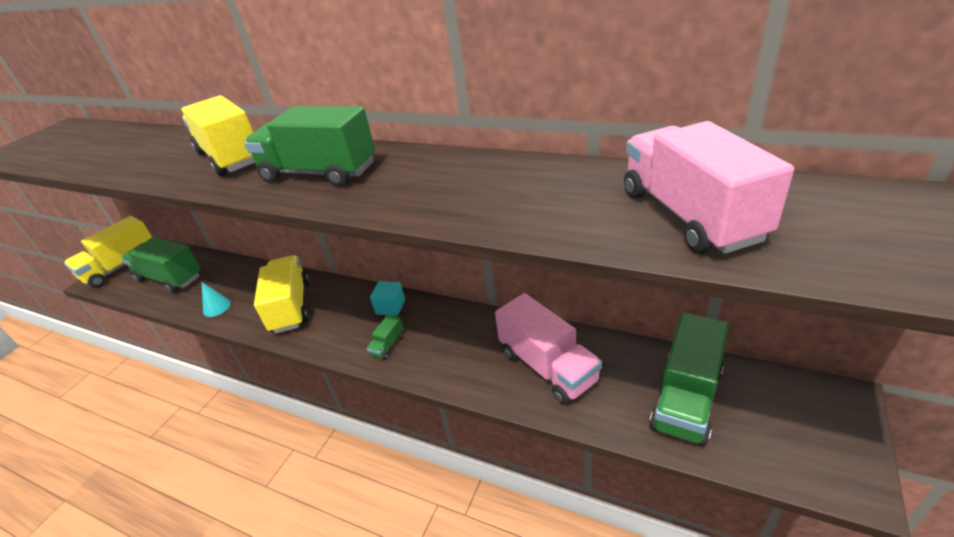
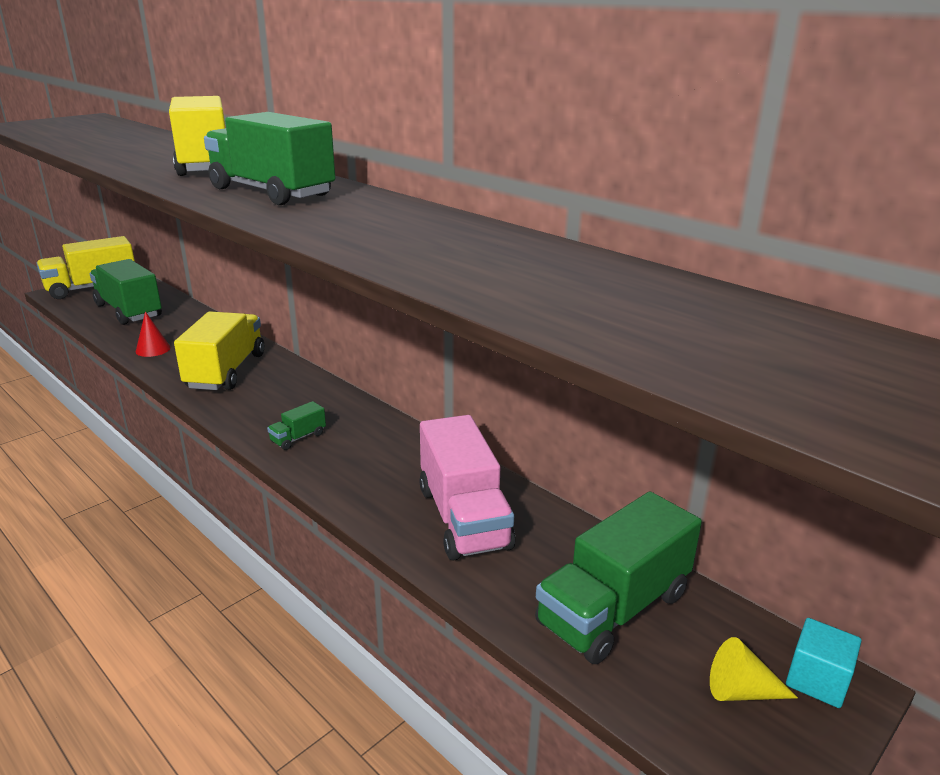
camera: 15 degrees right, 10 degrees down
turquoise cone [202,282,231,317] -> red cone [136,311,171,357]
turquoise cube [370,281,405,316] -> turquoise cube moved to [786,618,861,708]
pink truck [624,121,794,254] -> none
none -> yellow cone [710,637,798,701]

